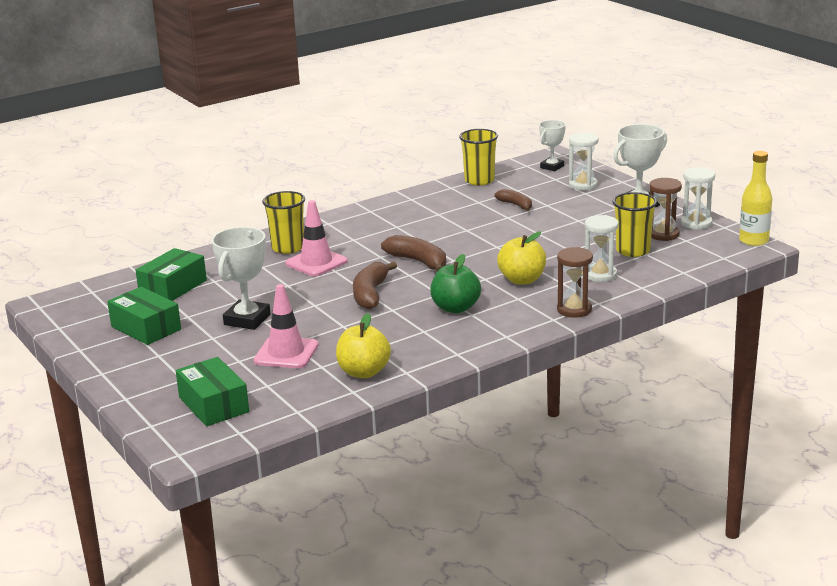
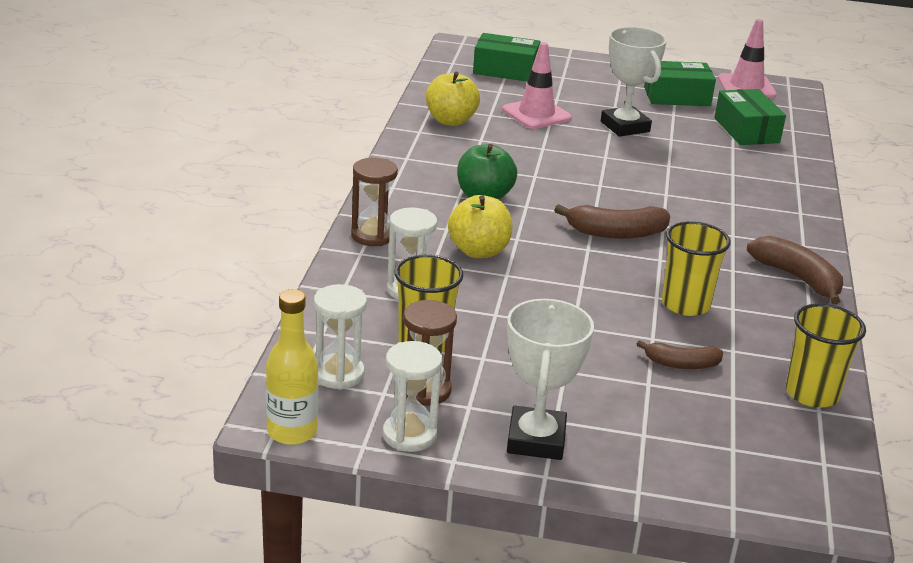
camera: 130 degrees right, 5 degrees up
yellow cup [262,191,305,254] -> yellow cup moved to [662,221,731,316]
pink traffic cone [285,200,348,276] -> pink traffic cone moved to [718,19,777,98]
brown banana [353,262,397,310] -> brown banana moved to [747,236,843,305]
white trophy [539,120,566,171] -> none
white hourglass [569,133,599,190] -> white hourglass moved to [314,284,367,390]

